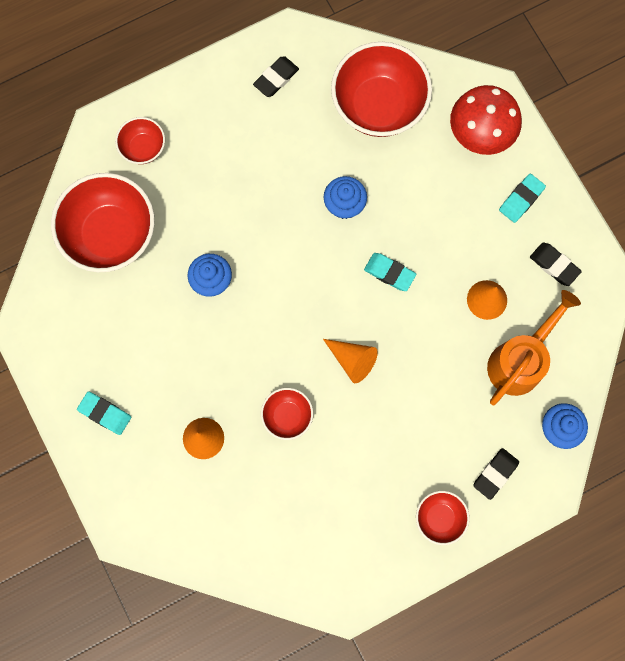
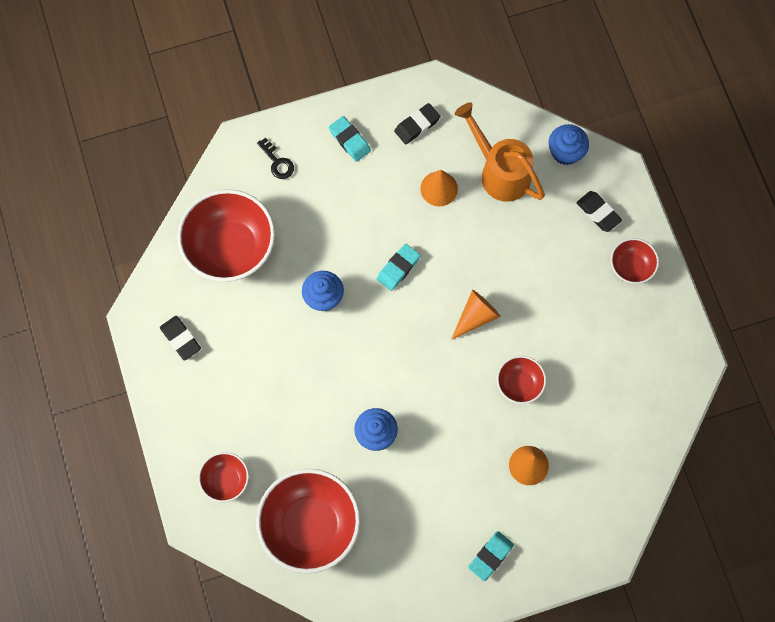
camera: 80 degrees left, 5 degrees down
red mushroom [450,85,522,155] -> black key [257,137,294,179]

